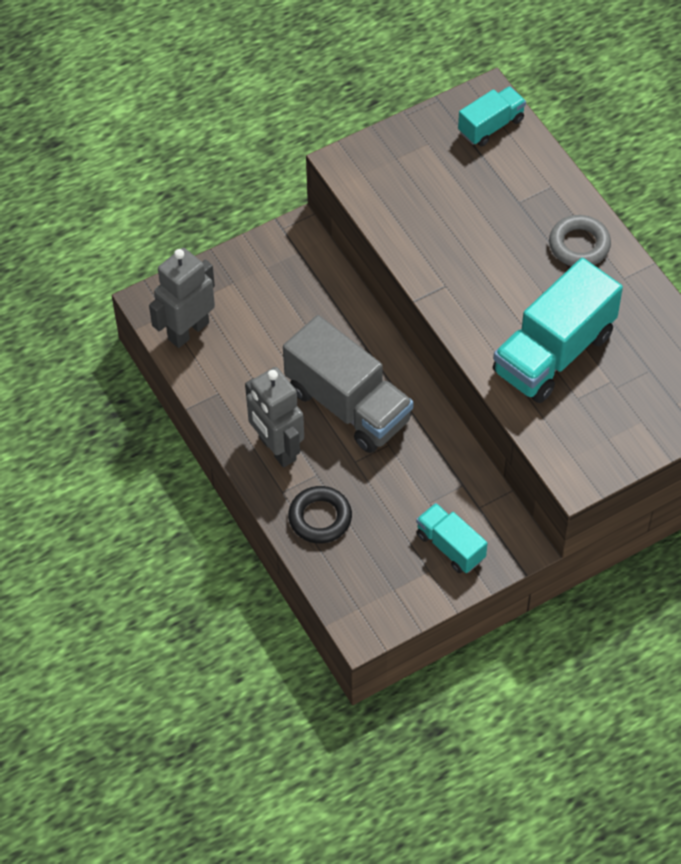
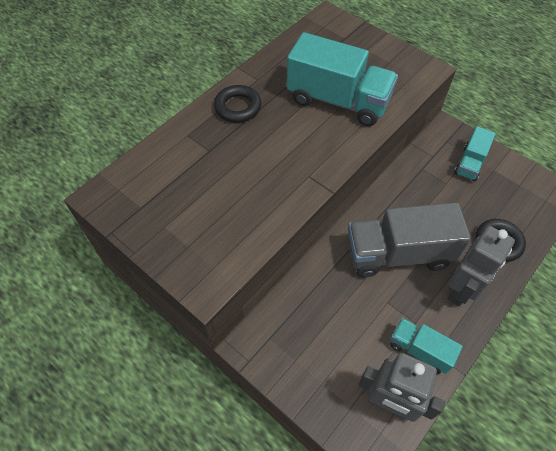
camera: 110 degrees left, 0 degrees up
grey truck [283,315,414,453] -> grey truck turned 120 degrees counterclockwise [347,203,471,277]
turquoise truck [458,86,526,146] -> turquoise truck moved to [390,318,463,374]
grey ring [549,215,611,266] -> black ring [214,85,261,123]

